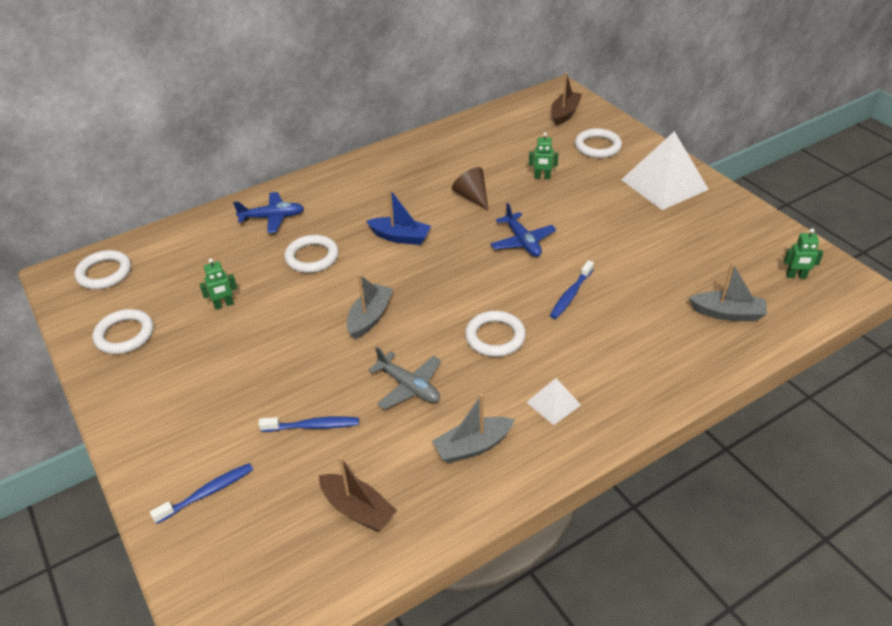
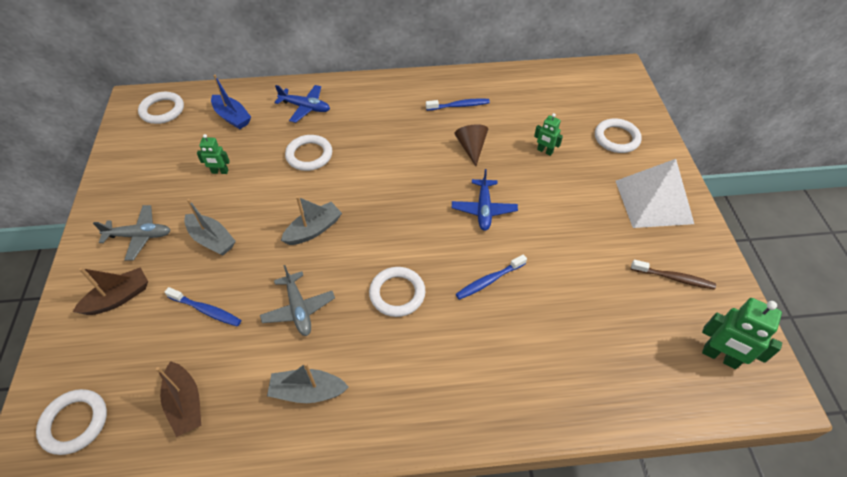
camera: 25 degrees right, 10 degrees up
white ring [92,309,154,354] -> white ring moved to [36,389,107,455]
blue toothbrush [150,463,253,524] -> blue toothbrush moved to [426,98,490,111]
blue boat [366,188,431,245] -> blue boat moved to [211,75,251,129]
white pyramid [526,378,581,425] -> none
brown boat [551,72,582,126] -> brown boat moved to [73,267,148,315]
grey boat [689,263,767,321] -> grey boat moved to [184,199,236,256]
green robot [784,228,823,279] -> green robot [702,298,782,369], size x1.70
none -> grey plane [93,205,171,261]
none -> brown toothbrush [631,260,716,290]

